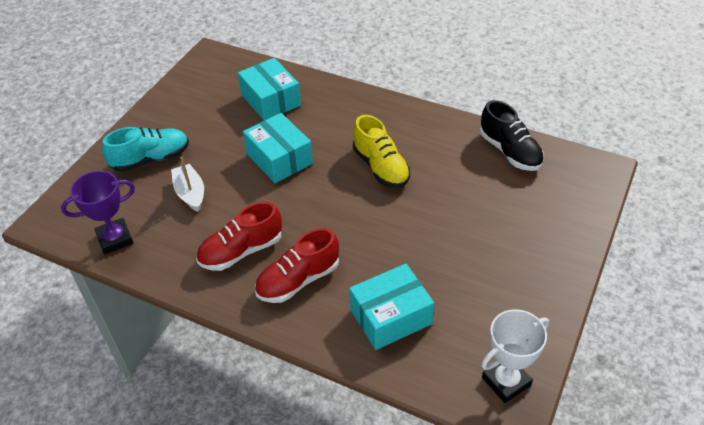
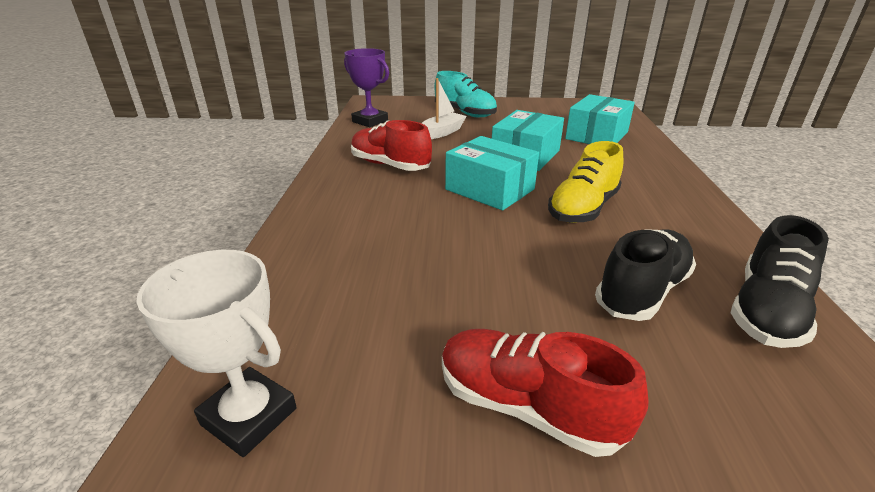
camera: 65 degrees right, 15 degrees down
red shoe [255,228,339,303] -> red shoe moved to [442,329,648,457]
turquoise box [349,264,434,350] -> turquoise box moved to [445,136,539,210]
none -> black shoe [595,229,696,321]

